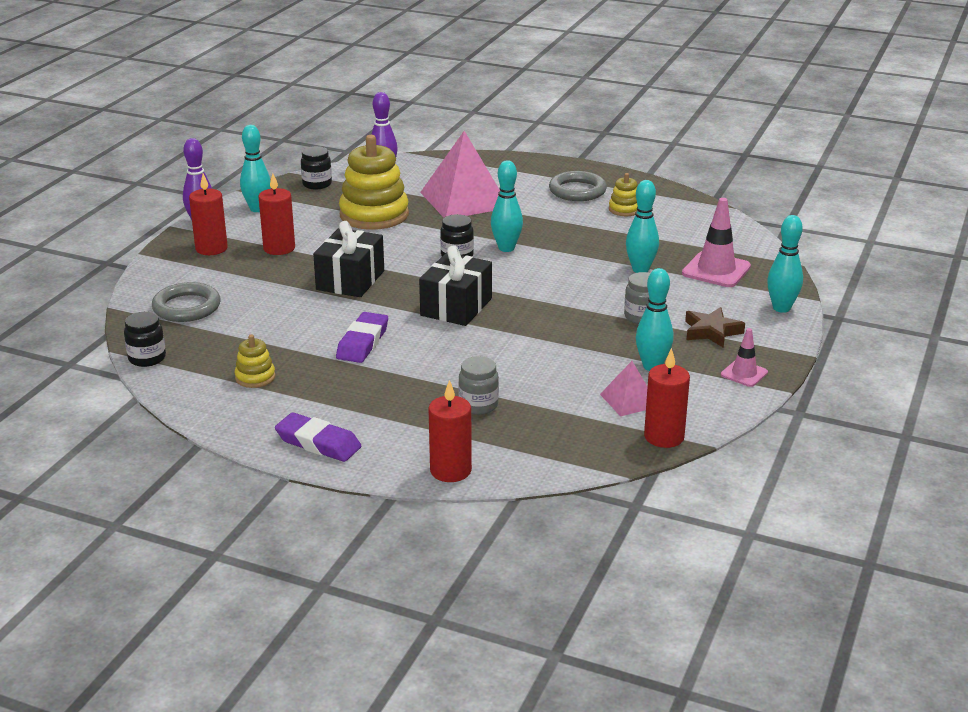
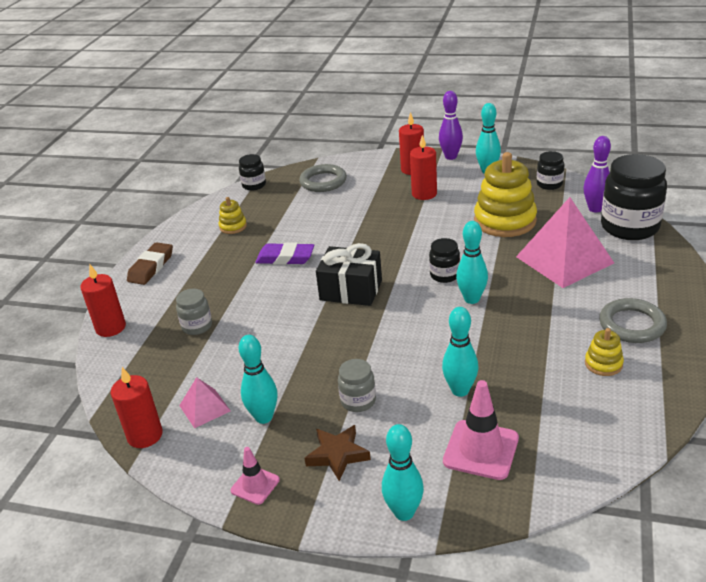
camera: 85 degrees right, 5 degrees up
purple eraser [275,412,361,462] -> brown eraser [127,242,173,285]
black gift [313,221,384,297] -> none
none -> black jar [601,154,667,240]

